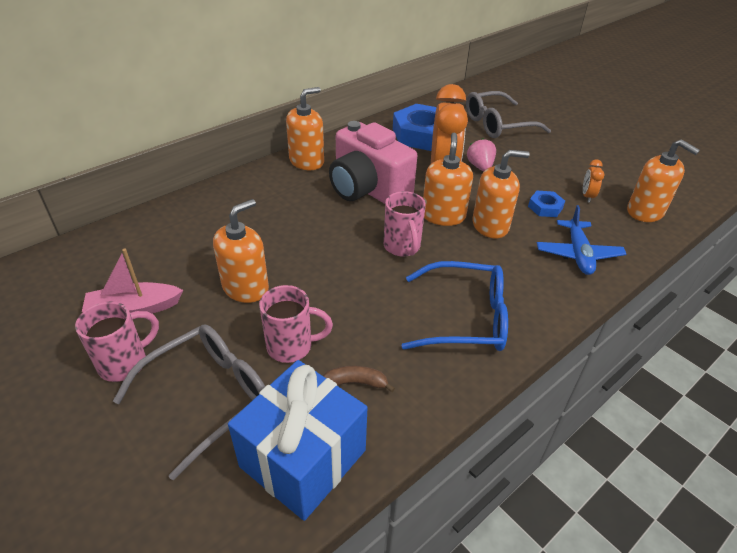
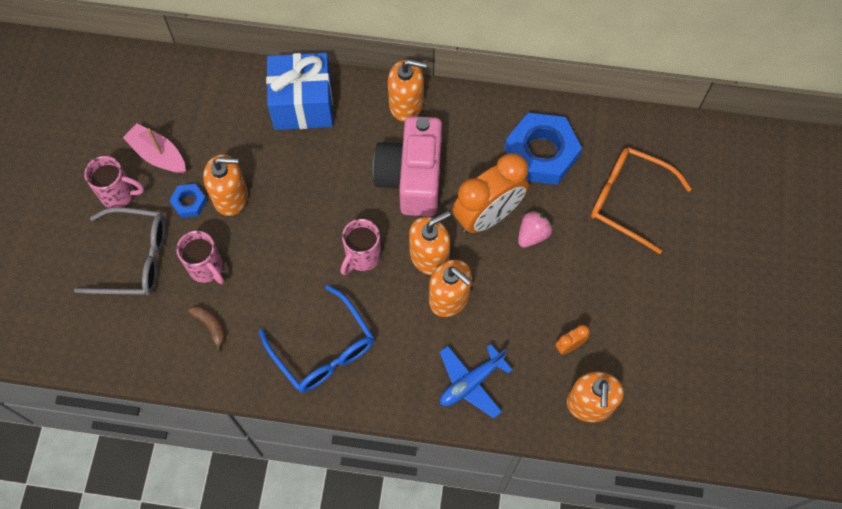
camera: 50 degrees right, 25 degrees up
blue gift [228,360,367,521] -> blue gift moved to [266,53,333,130]
grey glasses [466,91,551,138] -> orange glasses [591,147,692,254]
blue nut [528,191,565,217] -> blue nut moved to [169,184,207,218]

